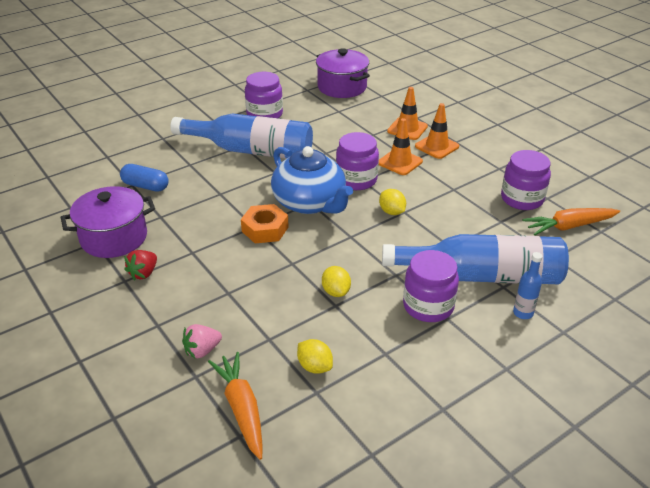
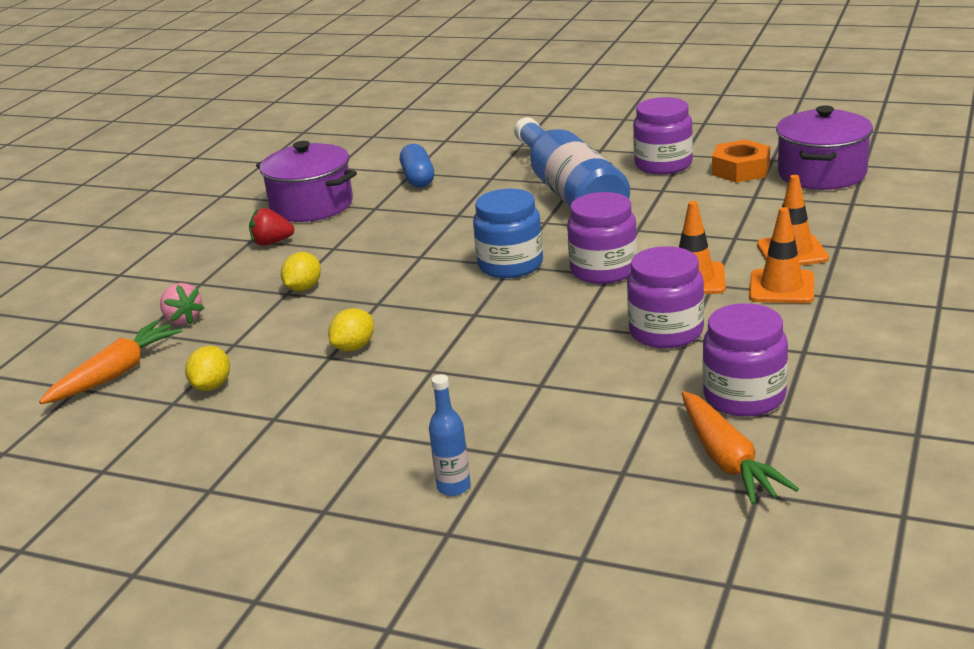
camera: 60 degrees right, 10 degrees down
pink strawberry [182,324,222,358] -> pink strawberry turned 150 degrees counterclockwise [160,283,204,325]
orange nut [241,204,289,243] -> orange nut moved to [712,140,770,183]
blue teapot [271,146,353,214] -> blue jar [473,189,543,278]
yellow lemon [379,189,406,215] -> yellow lemon moved to [281,252,321,291]
blue bottle [382,234,569,284] -> none
purple jar [403,250,459,322] -> purple jar moved to [627,246,704,348]
orange carrot [523,208,620,236] -> orange carrot turned 150 degrees counterclockwise [682,391,799,505]

